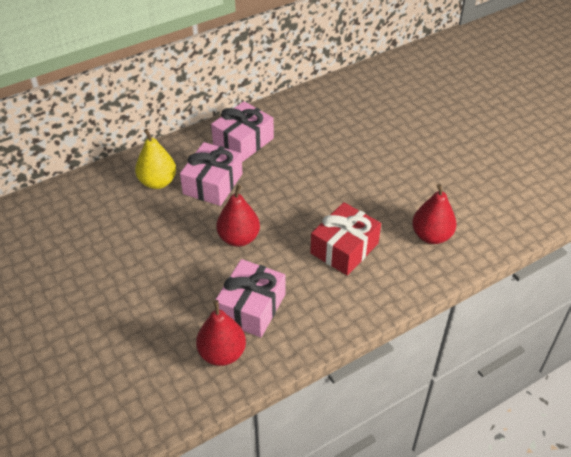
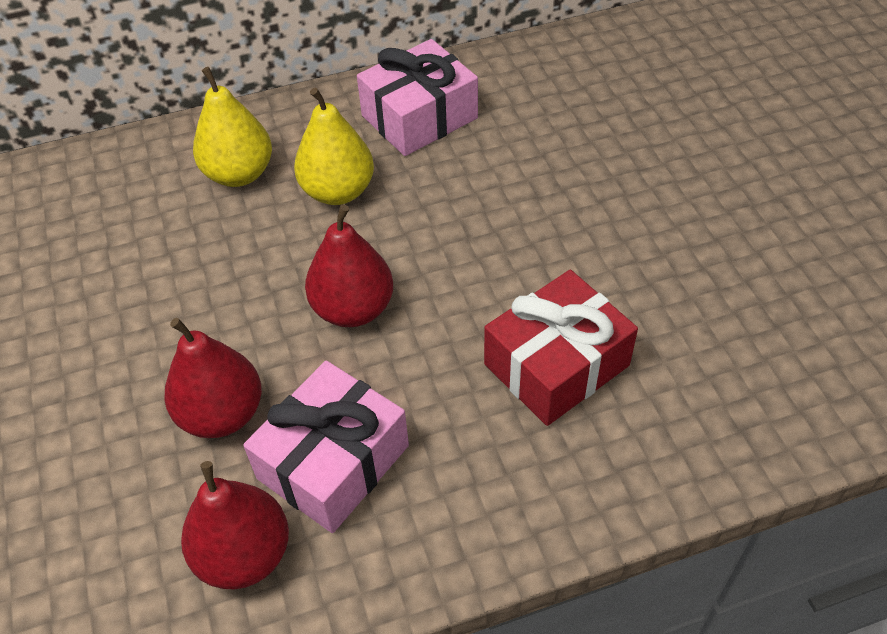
camera: 15 degrees right, 5 degrees up
pink gift [180,142,243,206] -> yellow pear [294,88,374,205]
red pear [412,184,457,244] -> red pear moved to [164,318,262,438]

